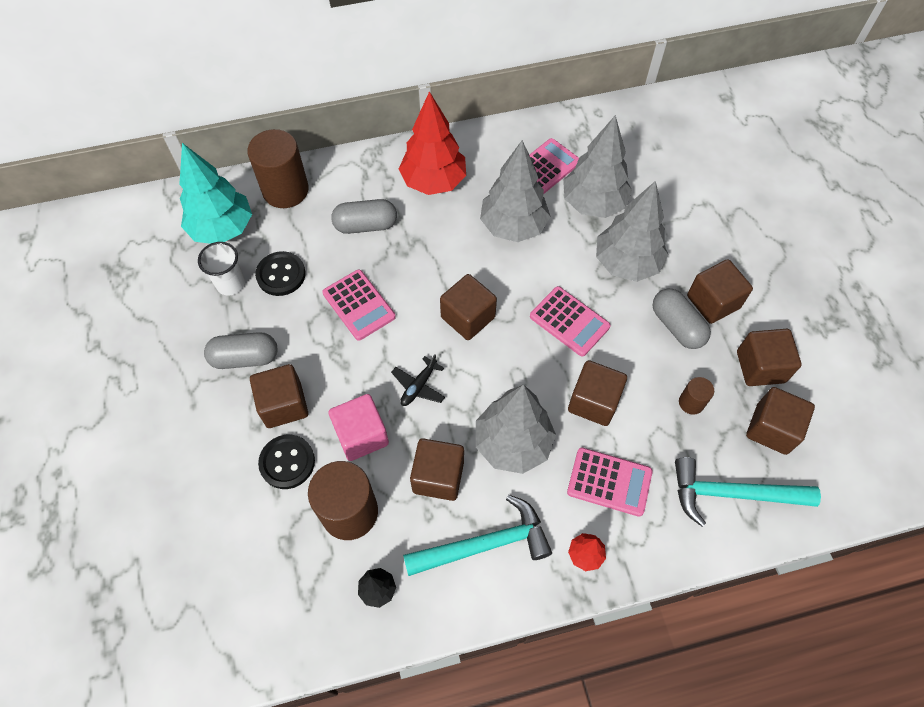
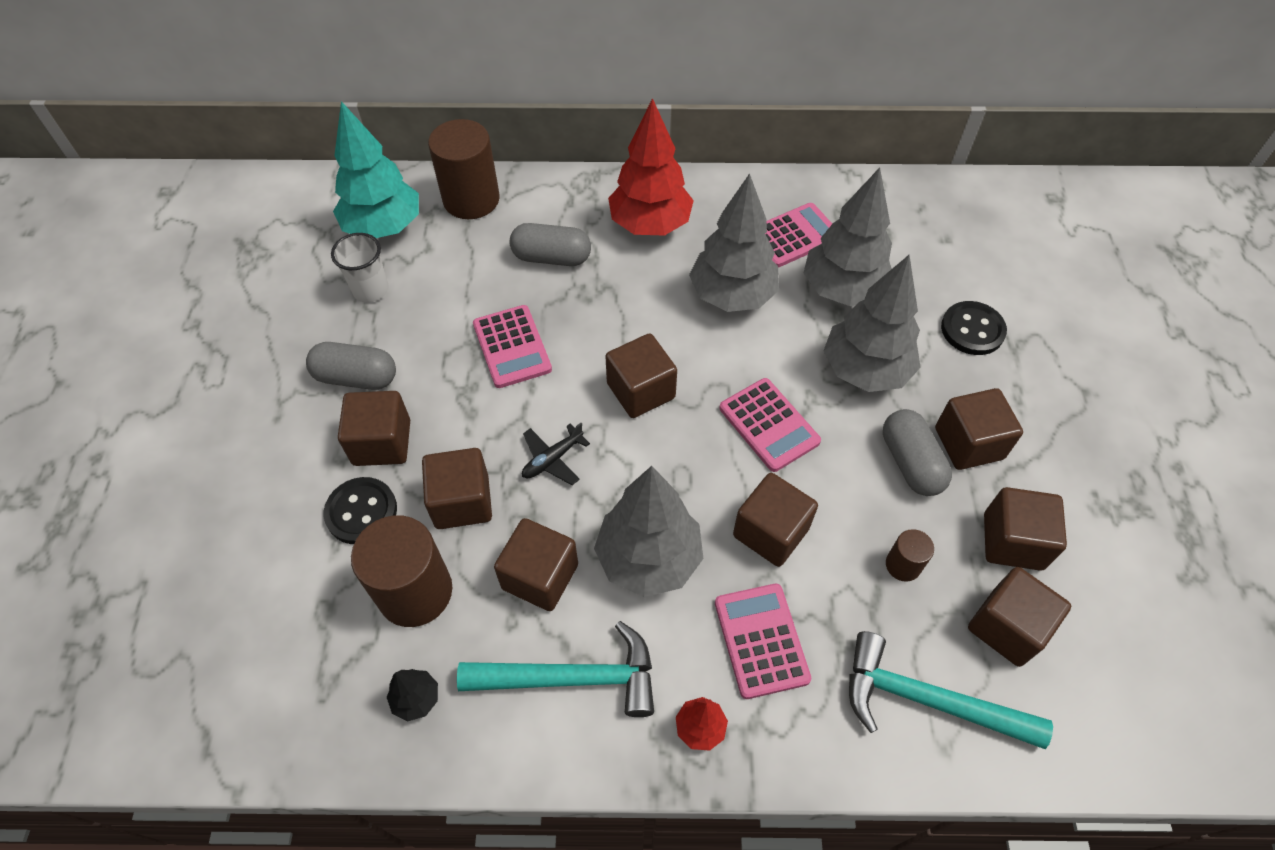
camera: 15 degrees right, 5 degrees down
black button [255,251,306,296] -> black button moved to [941,301,1007,355]
pink cube [329,394,389,461] -> brown cube [422,448,492,529]
pink calculator [567,448,653,517] -> pink calculator turned 135 degrees counterclockwise [715,584,811,699]

